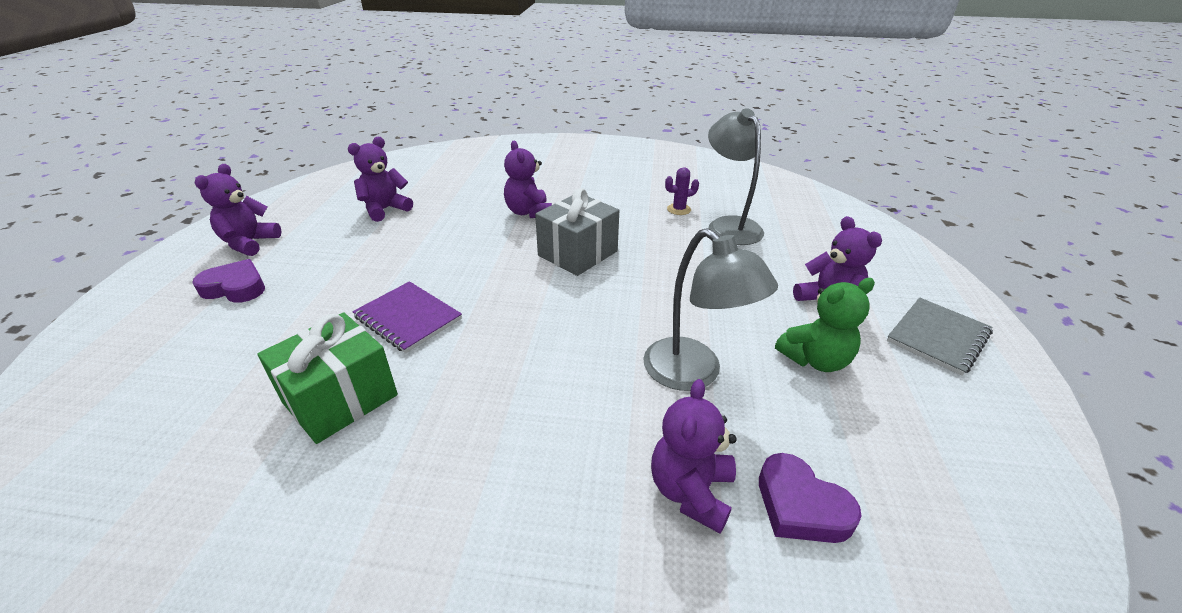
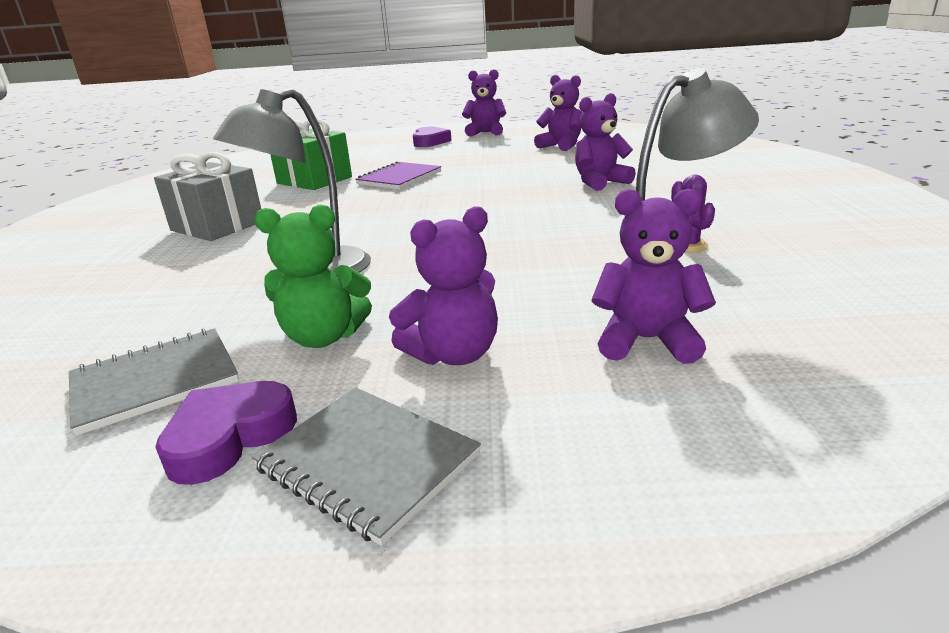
camera: 85 degrees right, 10 degrees down
grey gift [535,188,619,276] -> grey gift moved to [154,152,261,241]
purple teddy bear [651,379,737,534] -> purple teddy bear moved to [592,189,716,364]
purple heart [759,453,862,543] -> purple heart moved to [155,381,297,485]
green teddy bear [775,278,875,372] -> green teddy bear turned 60 degrees counterclockwise [254,205,372,348]
none -> grey notebook [69,328,239,436]

